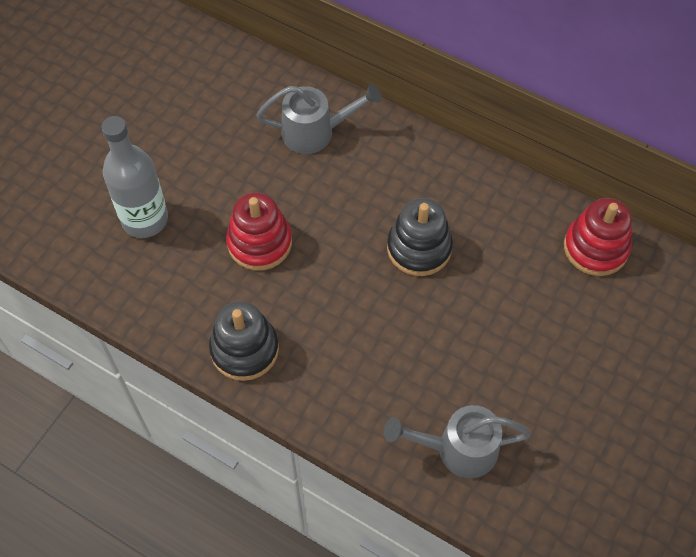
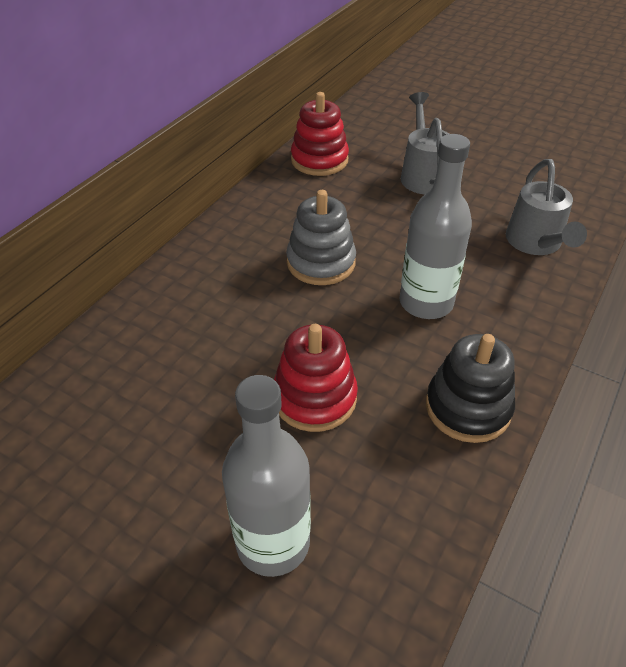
camera: 90 degrees left, 15 degrees down
grey watering can [256,84,382,154] -> grey watering can moved to [401,92,449,195]
black stacking toy [387,198,453,276] -> grey stacking toy [286,190,356,285]
none -> grey bottle [400,134,472,319]

